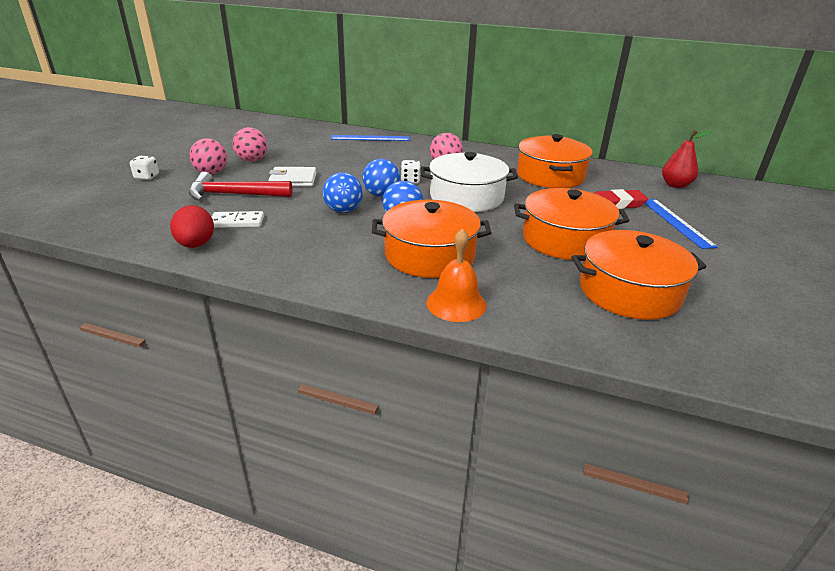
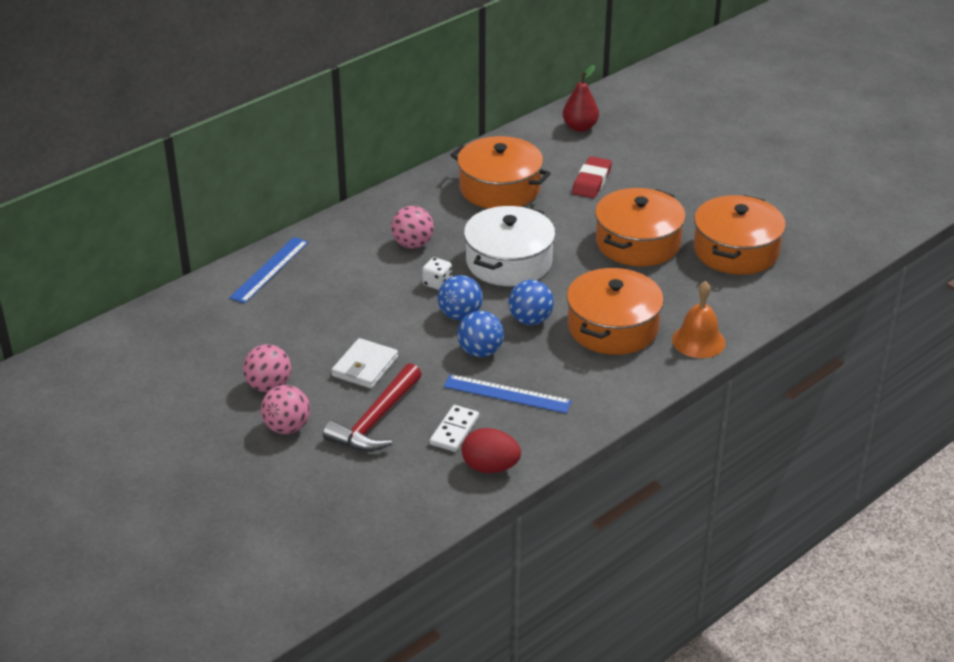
camera: 60 degrees left, 5 degrees up
white dice [130,156,159,180] -> none
blue ruler [644,199,718,249] -> blue ruler moved to [444,374,572,414]

